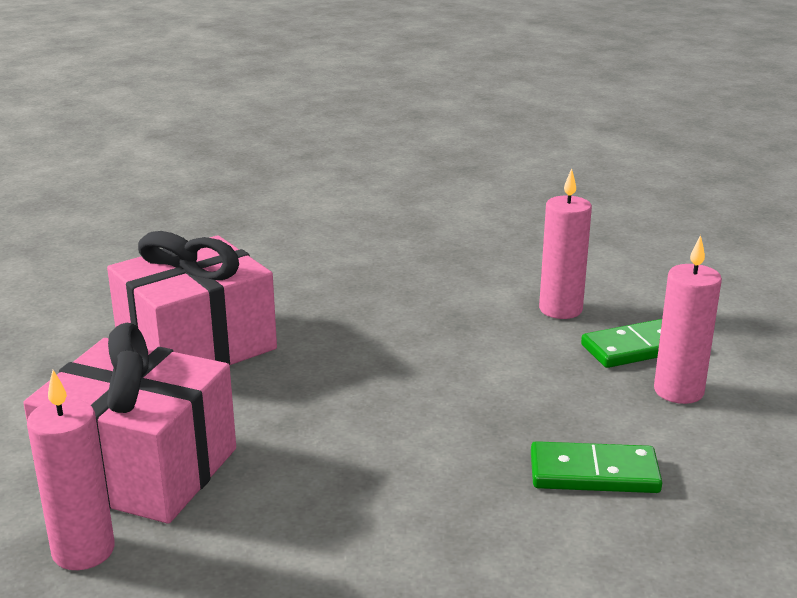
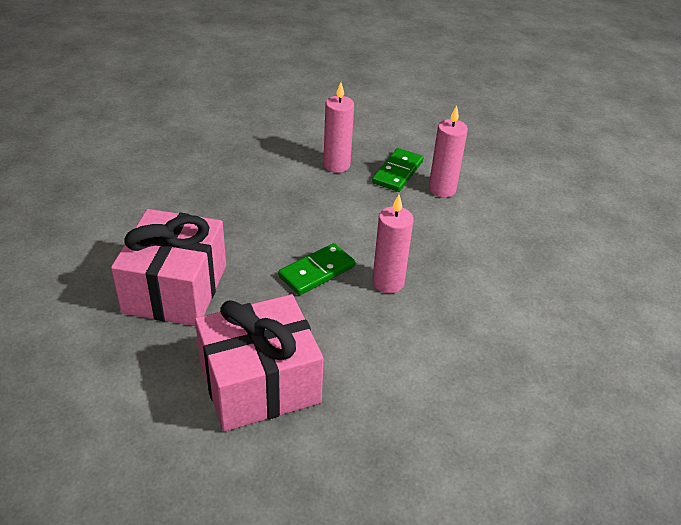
camera: 45 degrees left, 15 degrees up
pink candle [27,370,115,570] -> pink candle moved to [372,195,414,293]
green domino [531,441,662,493] -> green domino moved to [278,243,355,295]

